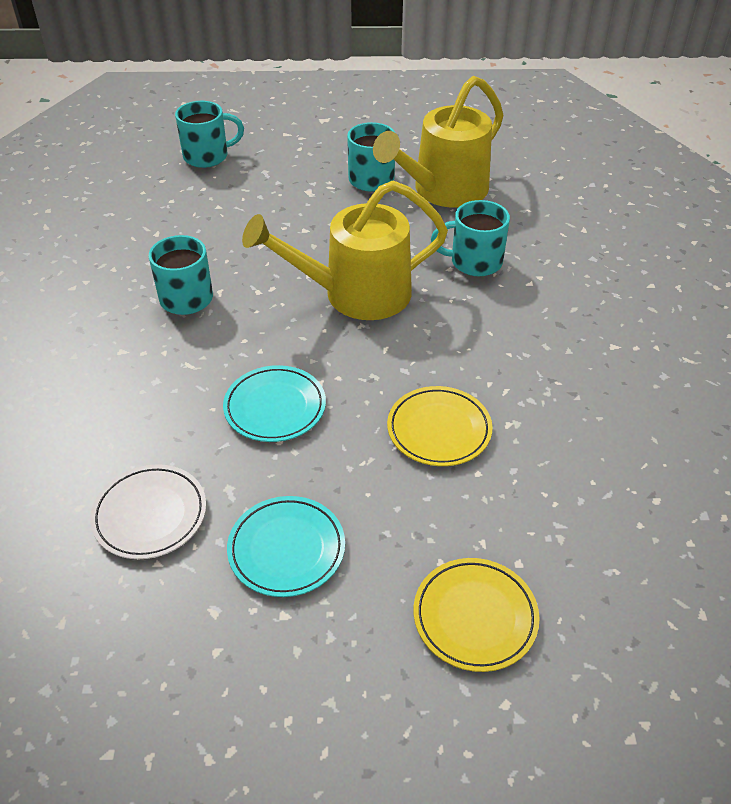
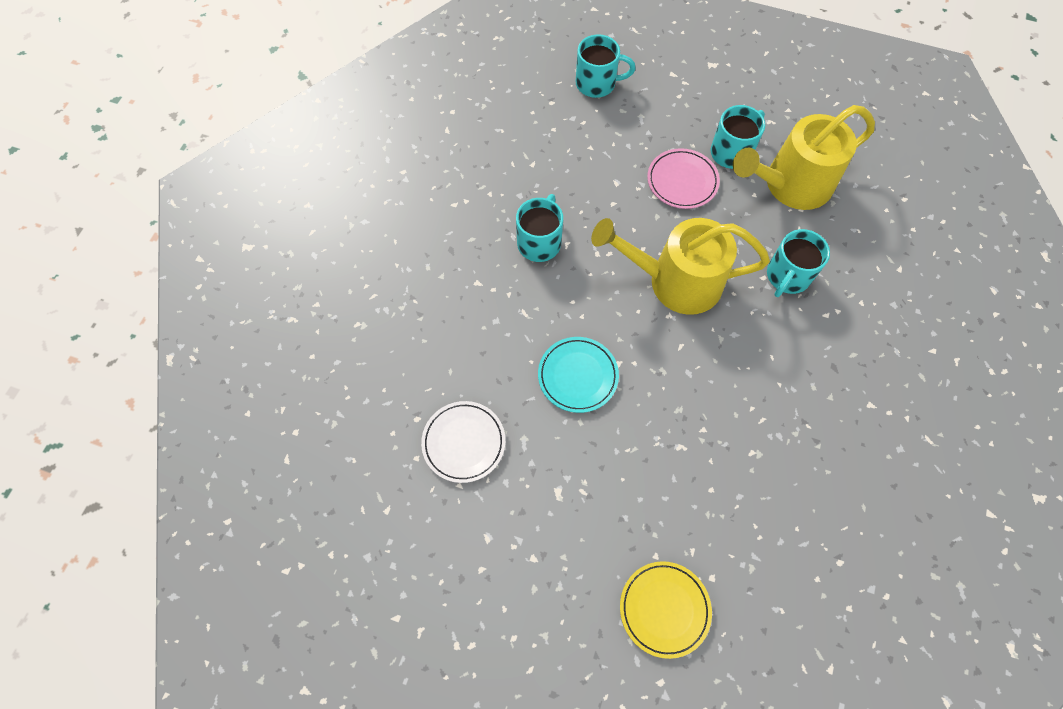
camera: 20 degrees right, 20 degrees up
turquoise plate [227,496,345,597] -> none
yellow plate [387,386,492,466] -> none
turquoise mug [431,200,510,276] -> turquoise mug turned 75 degrees counterclockwise [767,229,830,297]
none -> pink plate [647,148,720,209]

